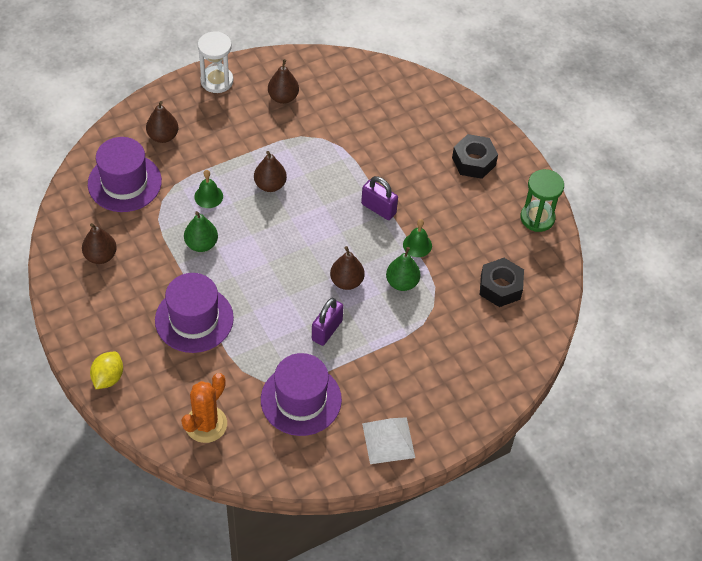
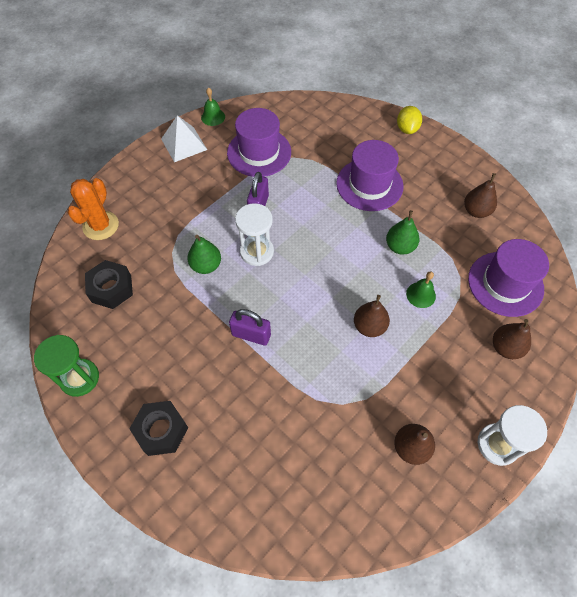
camera: 165 degrees right, 5 degrees up
orange cactus [181,373,227,443] -> orange cactus moved to [68,178,119,240]
brown pear [330,246,364,290] -> white hourglass [235,203,274,266]
green bell [403,219,432,257] -> green bell moved to [201,87,225,126]

